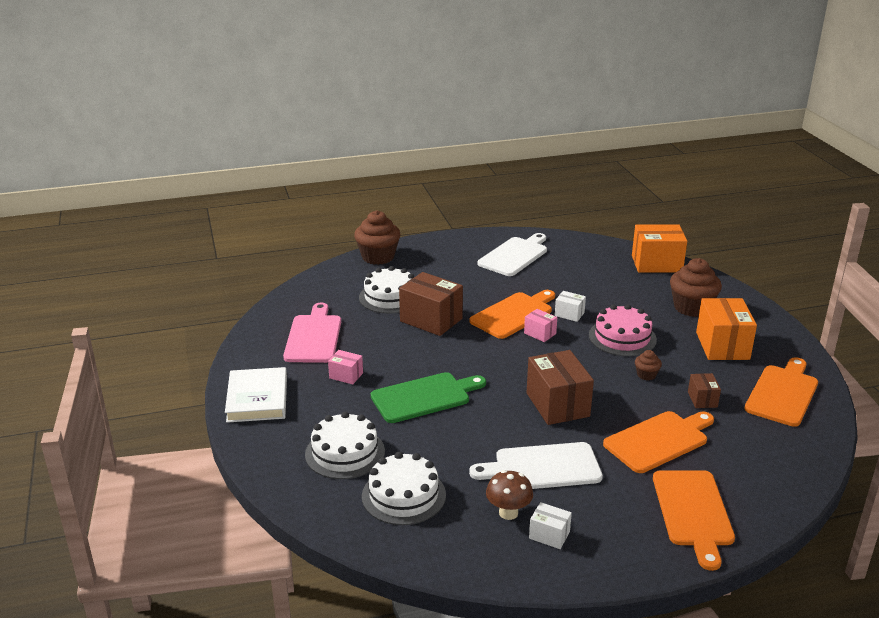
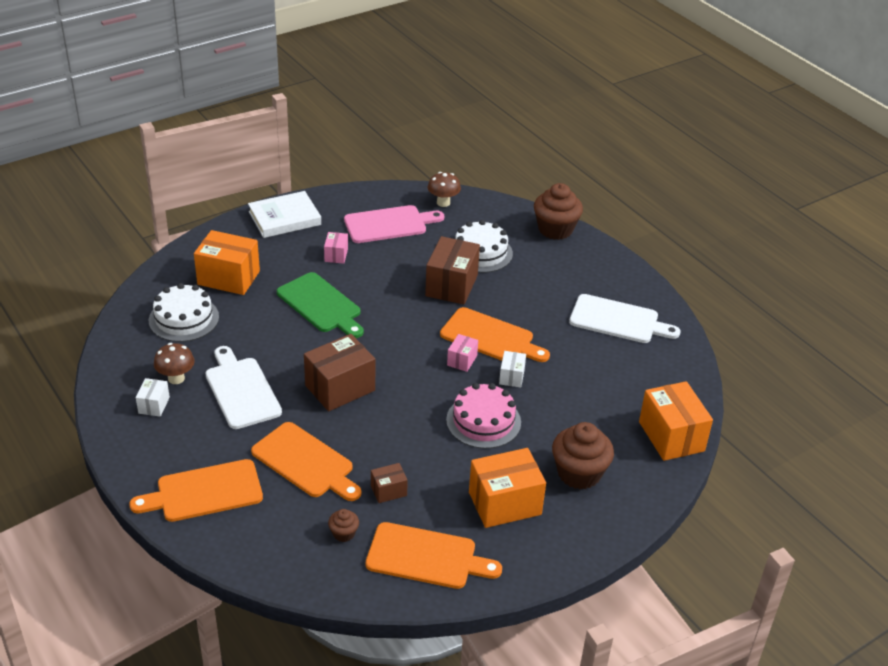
camera: 70 degrees right, 10 degrees up
white cake [305,412,385,479] -> orange box [194,230,260,295]
brown cupcake [635,350,662,380] -> brown cupcake moved to [328,509,359,542]
none -> brown mushroom [428,172,461,207]

